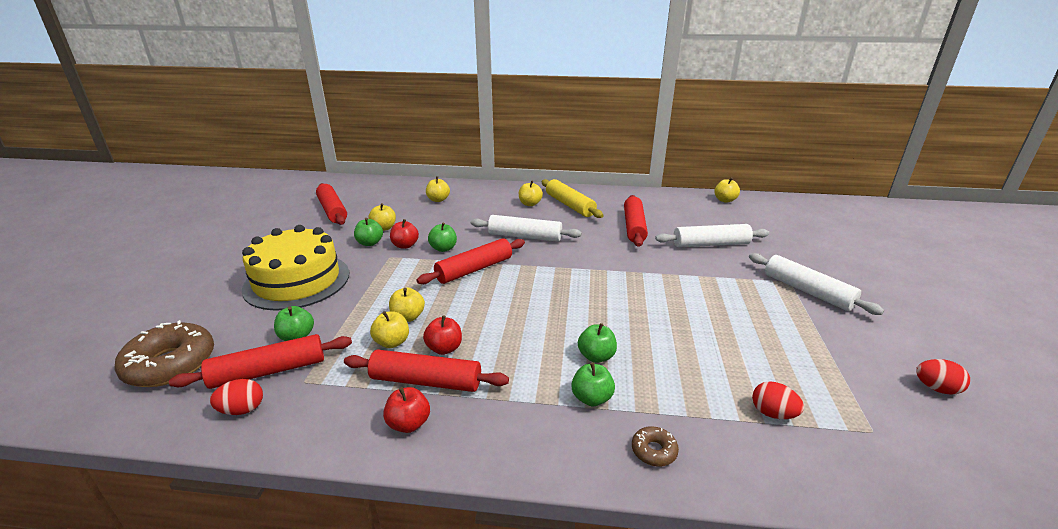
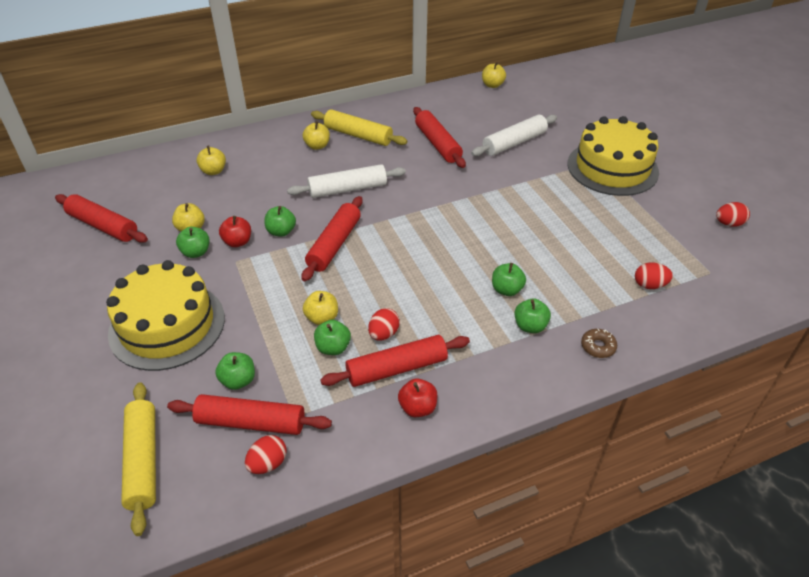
camera: 30 degrees left, 15 degrees up
brown donut [114,320,214,387] -> yellow rolling pin [121,382,156,536]
red rolling pin [169,334,352,389] -> red rolling pin turned 60 degrees clockwise [167,394,332,435]
yellow apple [370,311,409,348] -> green apple [314,320,351,355]
red apple [423,315,462,355] -> red egg [368,308,400,341]
white rolling pin [749,253,884,315] -> yellow cake [568,116,659,196]

